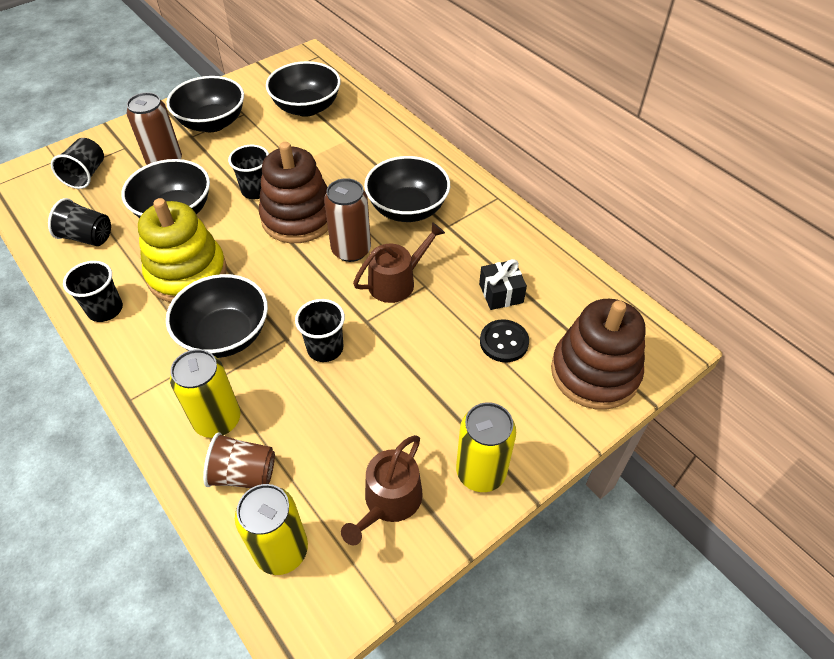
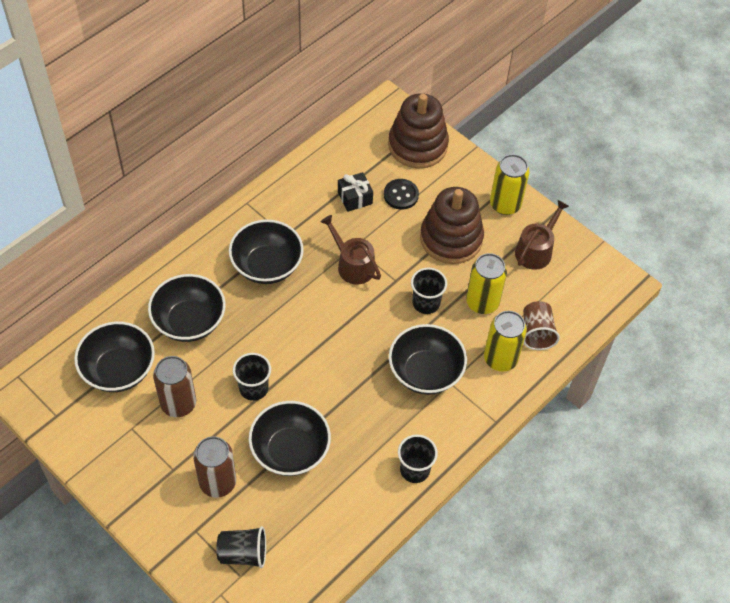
camera: 100 degrees left, 5 degrees up
black cup [48,198,111,246] -> none
yellow stacking toy [138,198,227,302] -> none
black bowl [166,76,244,132] -> black bowl moved to [148,274,226,342]
yellow can [235,484,308,575] -> yellow can moved to [466,253,507,314]
brown stacking toy [259,142,328,243] -> brown stacking toy moved to [420,187,484,264]
brown can [324,178,371,262] -> brown can moved to [153,356,196,417]
brown watering can [341,435,423,546] -> brown watering can turned 75 degrees counterclockwise [515,200,569,270]

